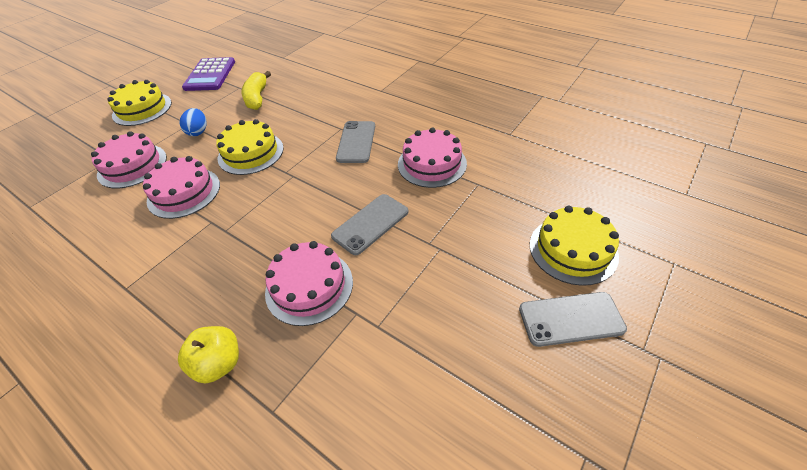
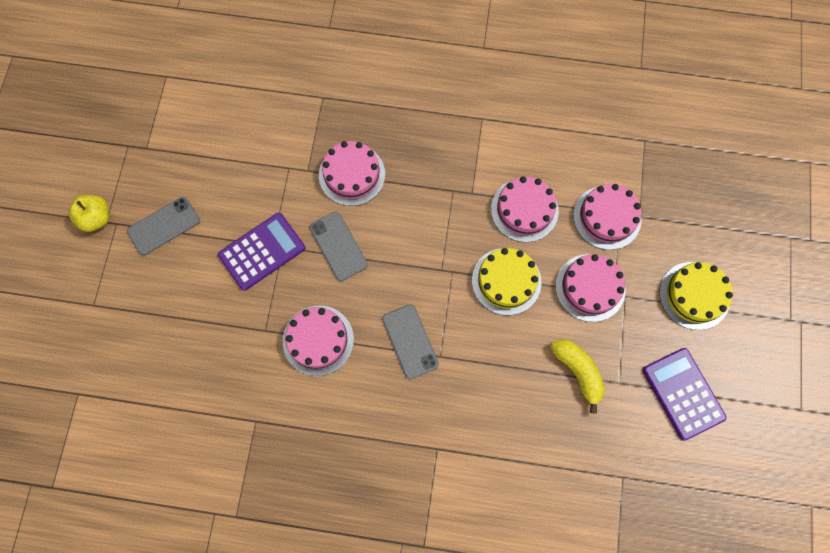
camera: 150 degrees right, 25 degrees up
yellow apple [178,326,239,383] -> yellow apple moved to [68,195,109,232]
blue egg [180,108,207,136] -> pink cake [555,254,625,322]
grey phone [331,194,408,255] -> grey phone turned 45 degrees counterclockwise [309,212,368,281]
yellow cake [530,206,619,286] -> none
none -> purple calculator [218,213,305,291]

